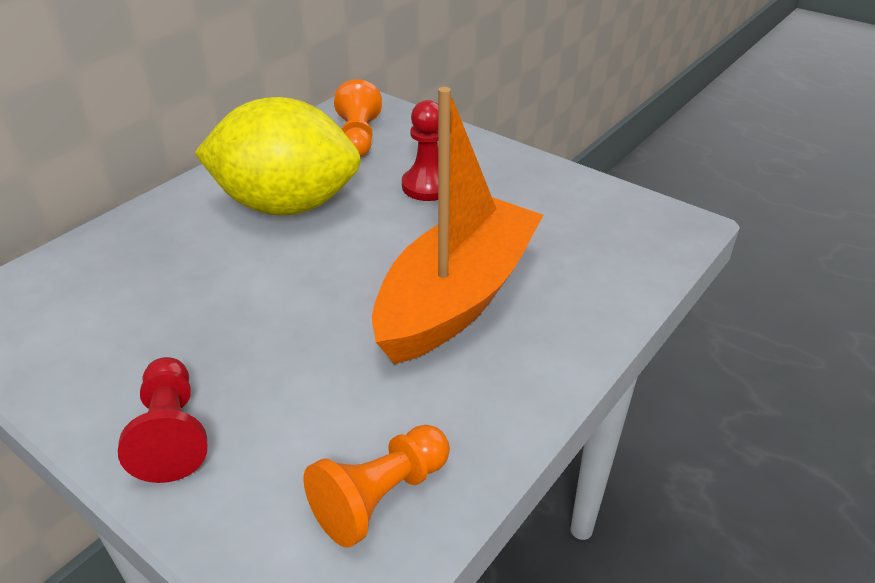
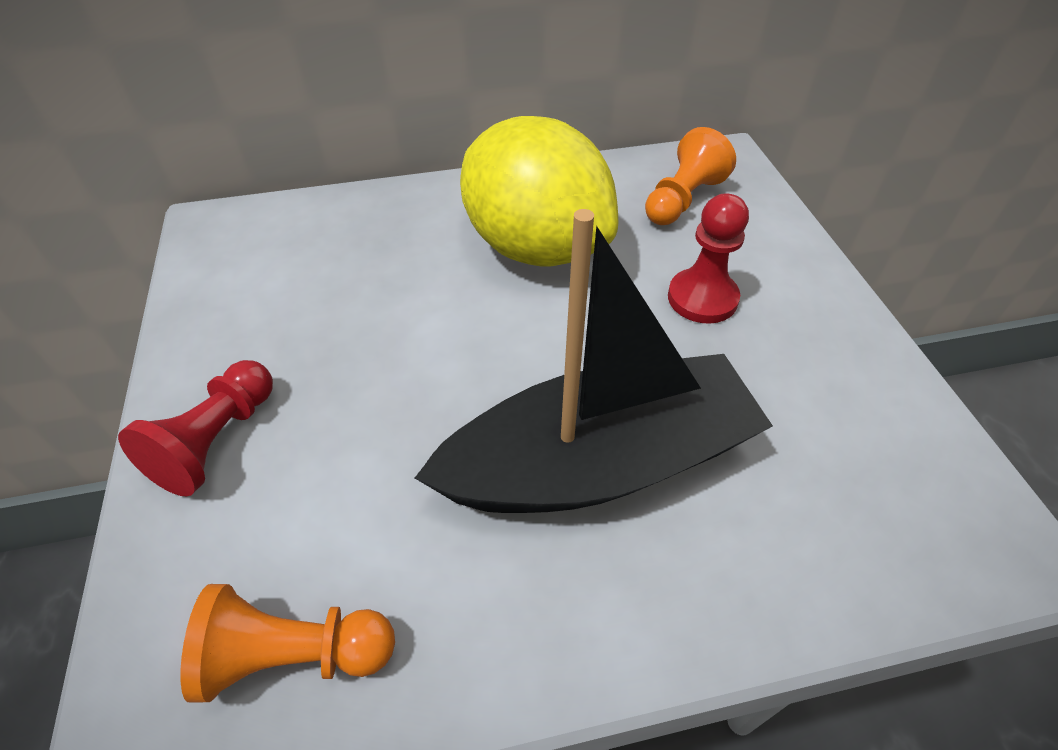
camera: 40 degrees right, 10 degrees up
orange boat [372,87,543,364] -> black boat [415,209,773,513]

